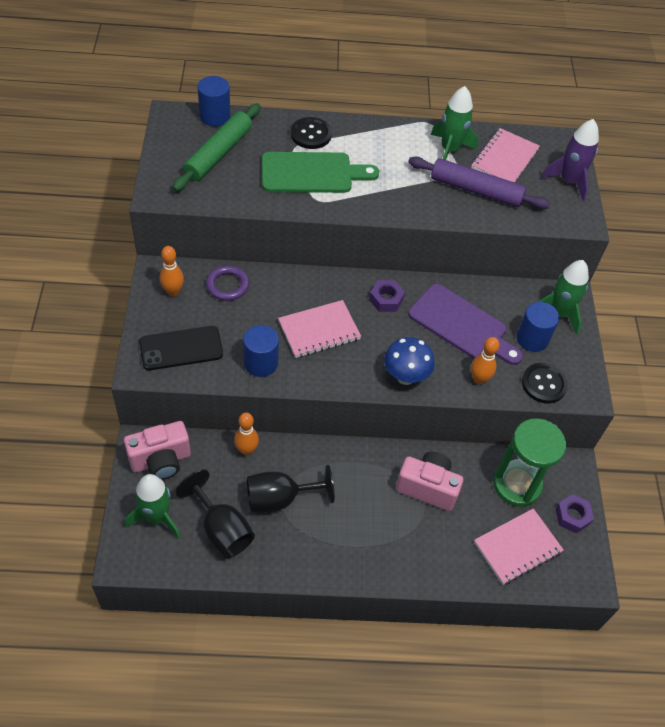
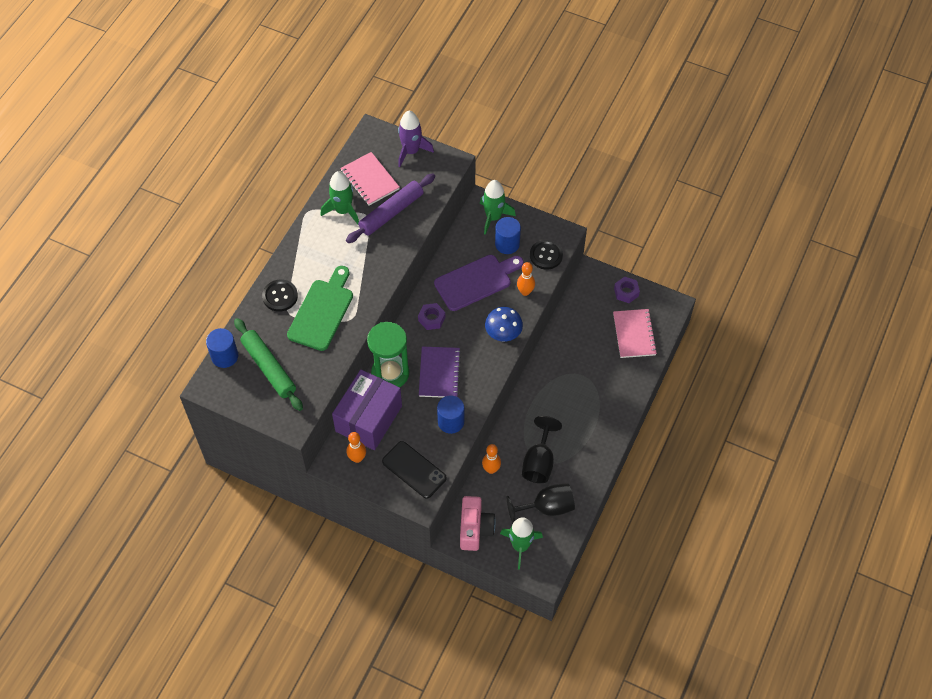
camera: 60 degrees left, 5 degrees up
black phone [139,326,223,370] -> black phone turned 60 degrees counterclockwise [382,441,447,498]
purple ring [206,266,249,301] -> purple box [332,369,402,450]
pink notebook [278,300,361,358] -> purple notebook [419,347,461,398]
pink camera [396,452,463,511] -> none
green hourglass [493,418,566,507] -> green hourglass moved to [367,322,409,387]

